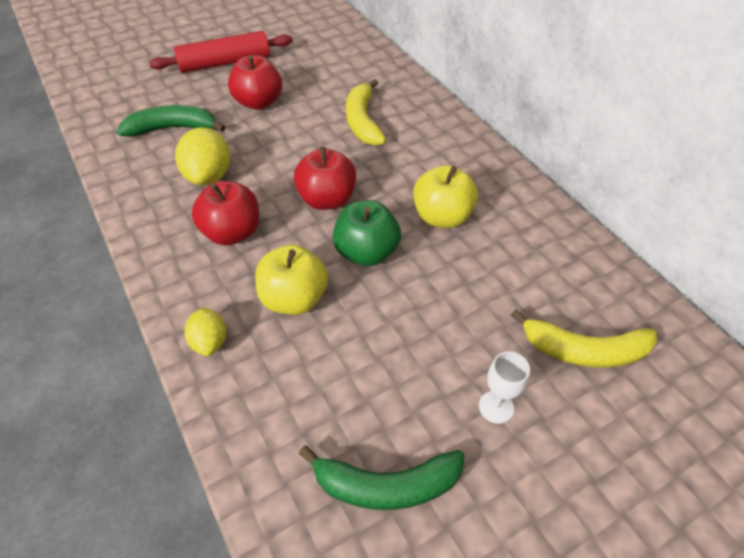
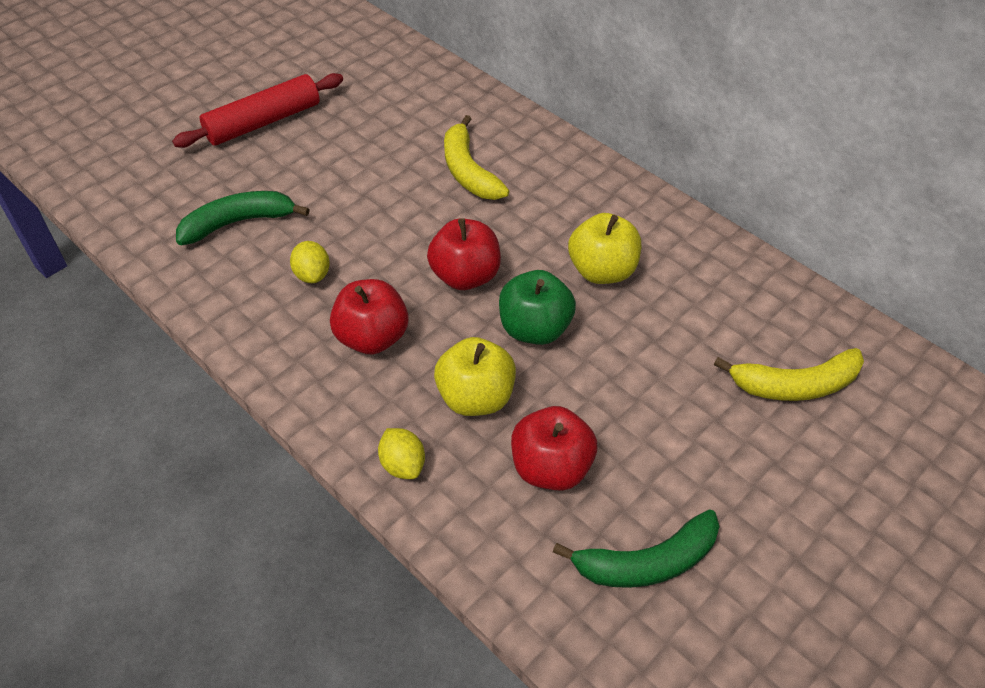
camera: 15 degrees left, 0 degrees up
yellow lemon [175,127,230,185] -> yellow lemon [290,241,330,283], size x0.61
red apple [228,55,282,110] -> red apple moved to [511,406,597,491]
white goblet [479,351,530,424] -> none

